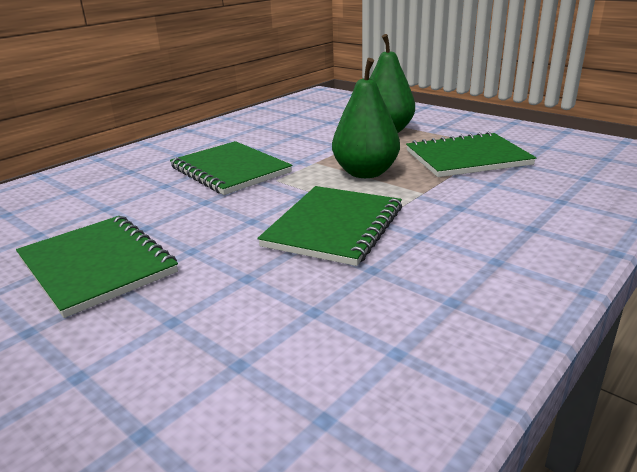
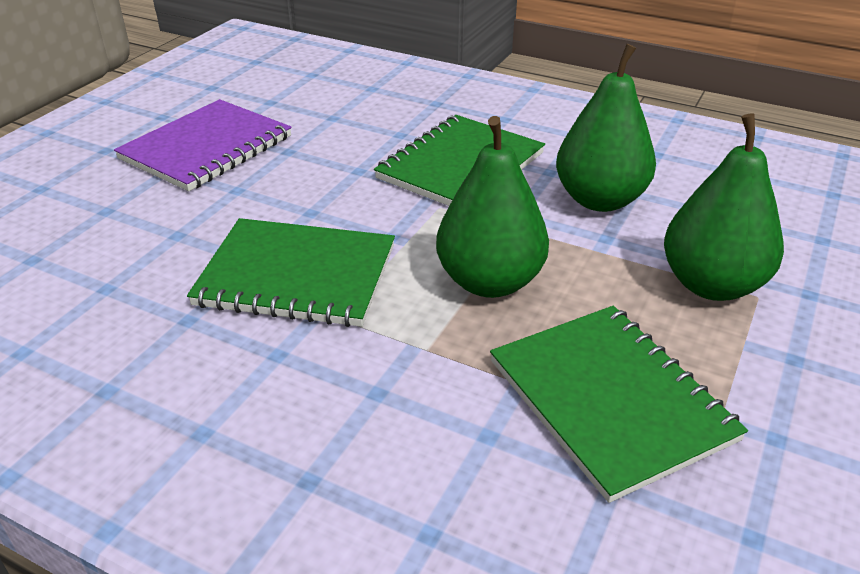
camera: 75 degrees right, 10 degrees up
green notebook [16,216,178,318] -> purple notebook [114,99,292,191]
none -> green pear [556,44,656,212]

